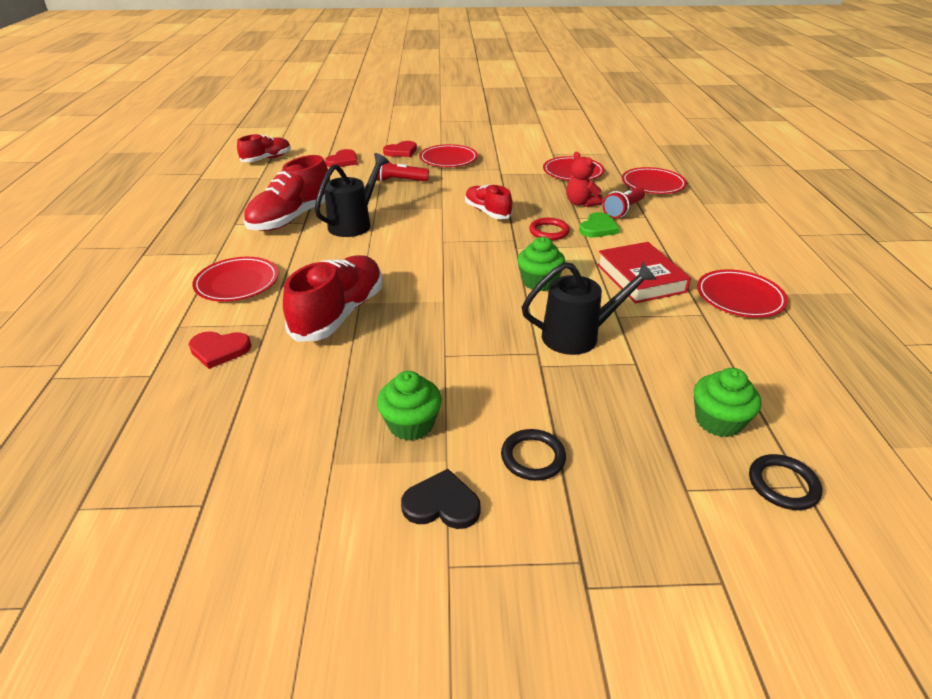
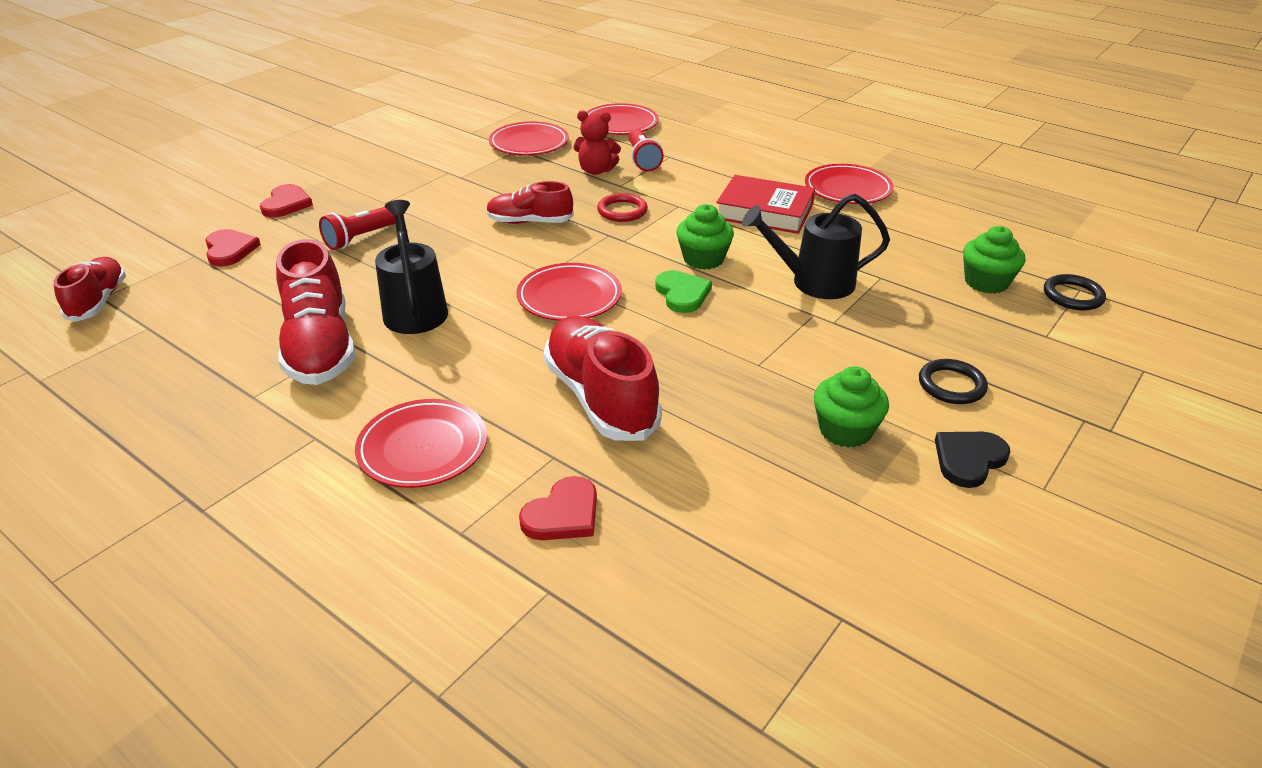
camera: 50 degrees left, 0 degrees up
red plate [419,144,478,167] -> red plate moved to [517,263,622,321]
black watering can [522,261,656,355] -> black watering can turned 120 degrees counterclockwise [742,194,890,299]
green heart [579,212,620,237] -> green heart moved to [655,270,712,313]

